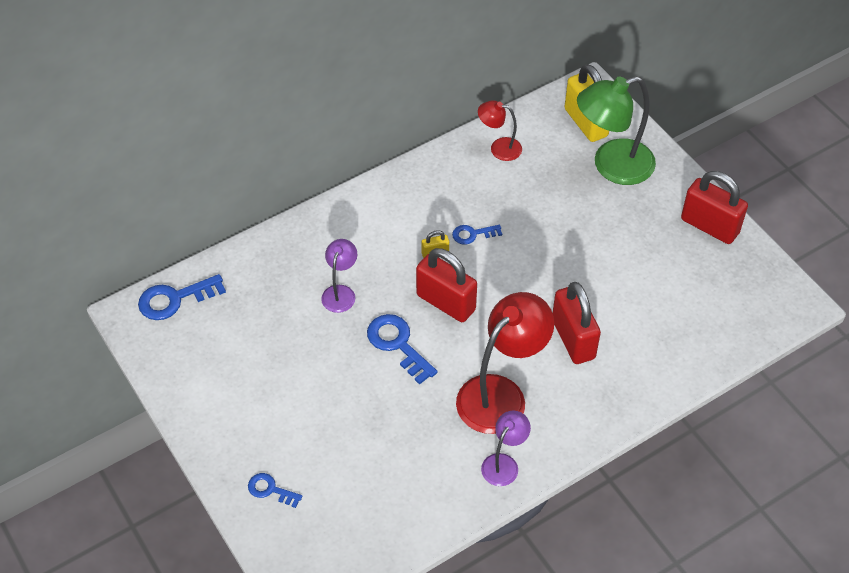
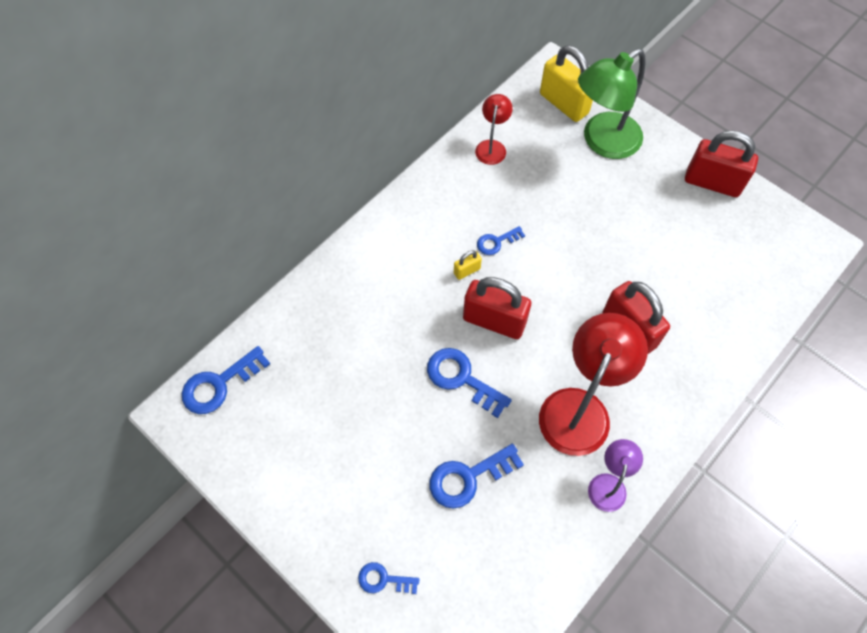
camera: 15 degrees left, 10 degrees up
purple lamp [321,239,357,313] -> none
red lamp [478,101,522,161] -> red lamp turned 105 degrees clockwise [475,94,513,165]
none -> blue key [430,444,524,509]

